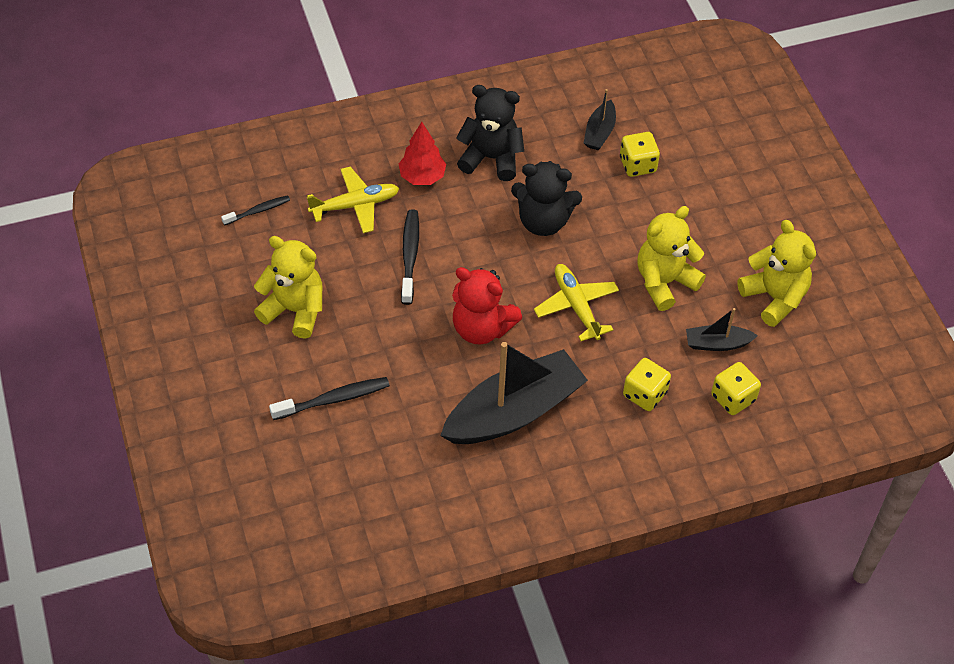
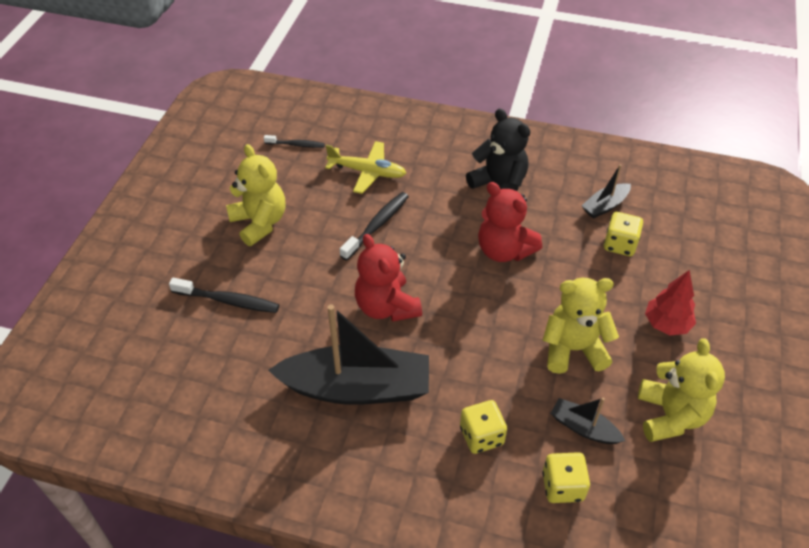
camera: 35 degrees right, 5 degrees down
red tree [399,122,446,185] -> red tree moved to [645,270,696,335]
black teddy bear [511,161,582,236] -> red teddy bear [478,182,542,262]
yellow plane [534,264,619,341] -> none

